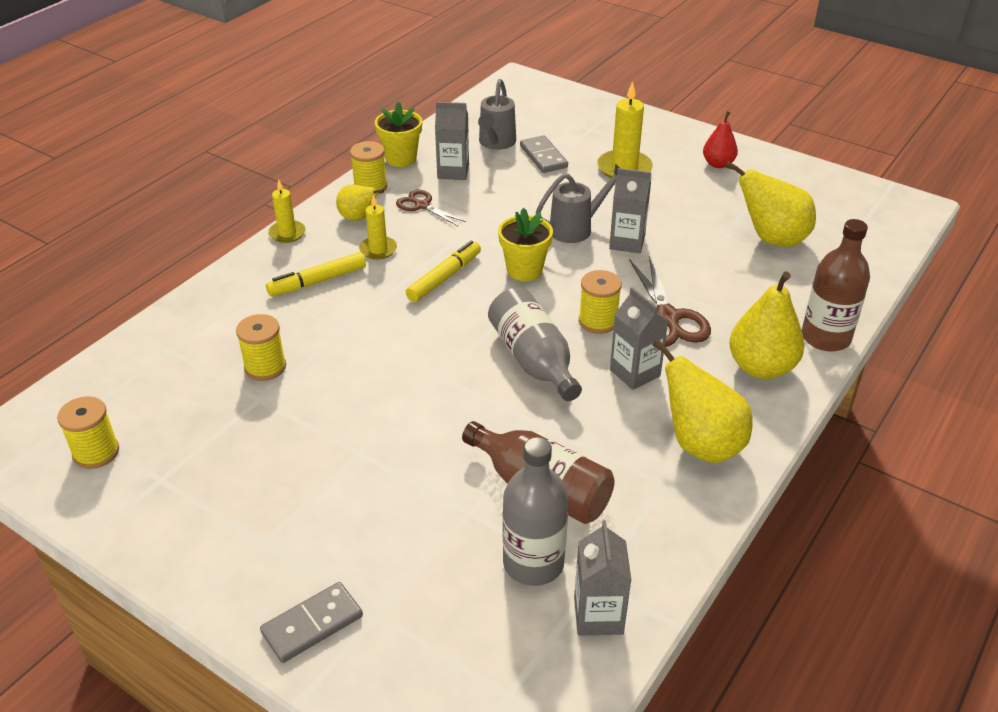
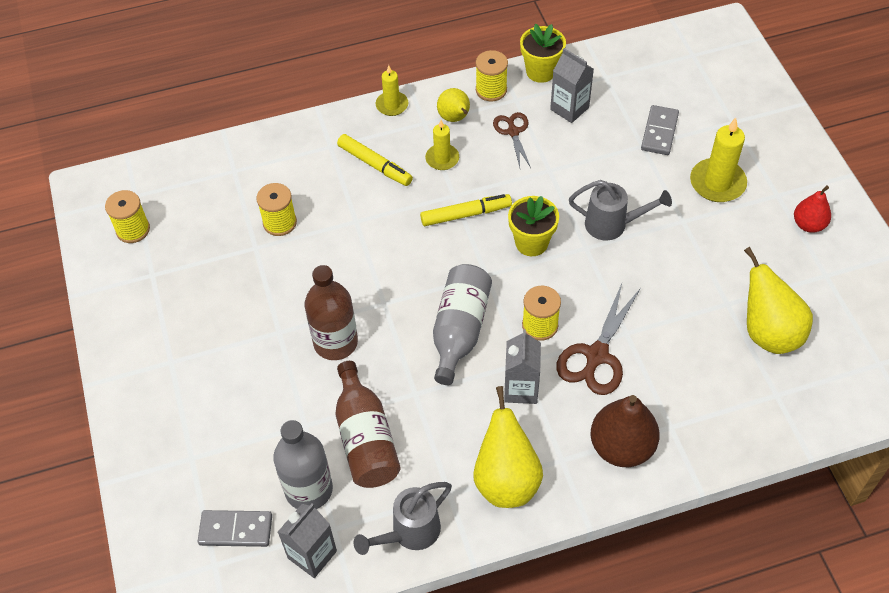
camera: 40 degrees right, 15 degrees up
grey domino [260,582,363,663] -> grey domino moved to [197,510,272,547]
yellow marker [266,252,366,296] -> yellow marker turned 150 degrees counterclockwise [337,134,413,186]
grey watering can [478,79,516,150] -> grey watering can moved to [354,482,452,555]
grey carton [609,168,651,253] -> none
yellow pear [729,272,805,379] -> brown pear [590,395,660,467]
brown bottle [802,219,870,352] -> brown bottle moved to [305,265,358,360]

